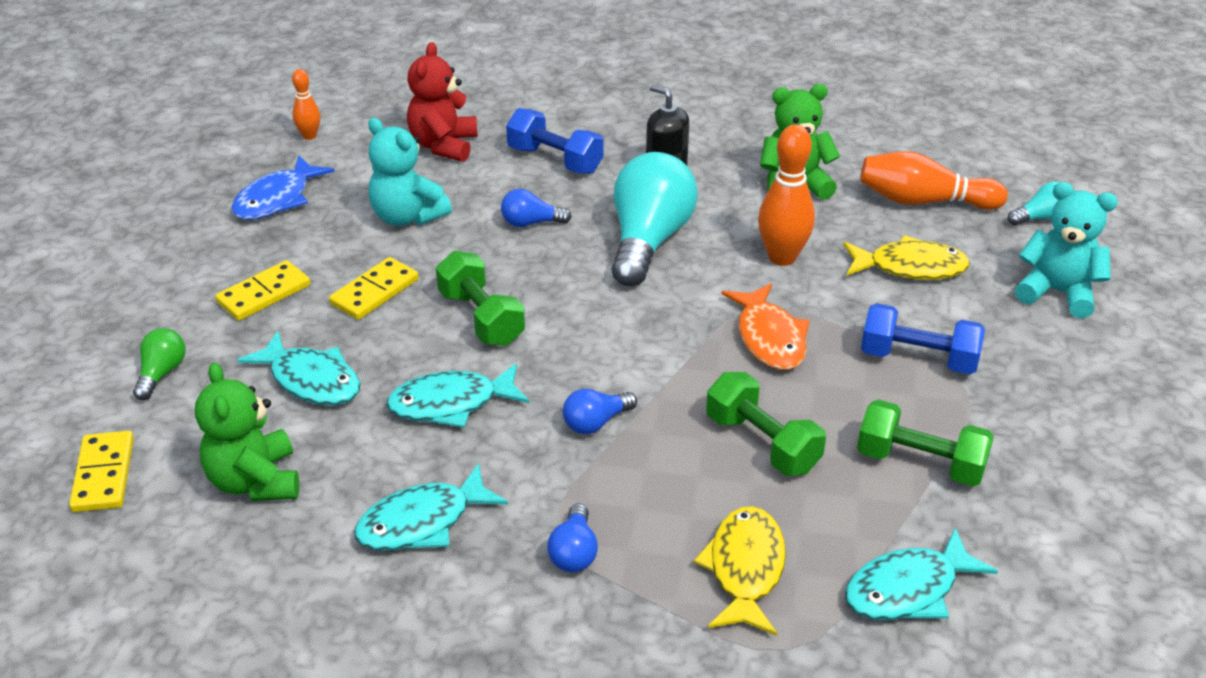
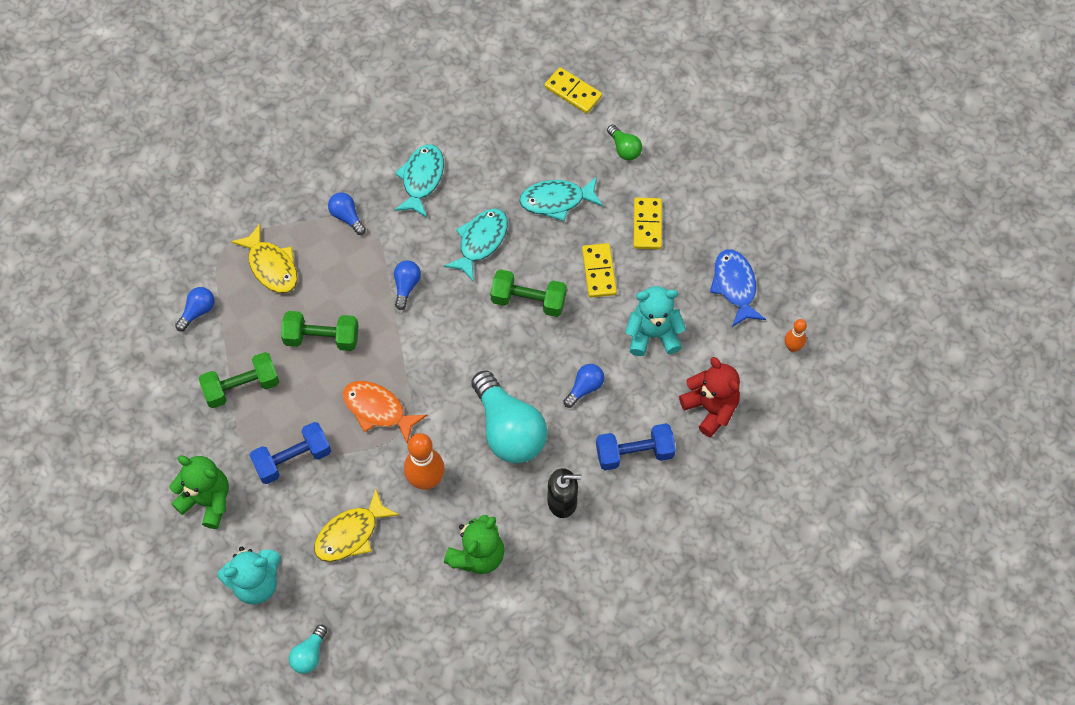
camera: 135 degrees right, 25 degrees up
green teddy bear [195,362,299,501] -> green teddy bear moved to [170,456,229,529]
turquoise fish [845,528,998,620] -> blue light bulb [175,287,215,331]
orange bowling pin [860,151,1008,210] -> none

